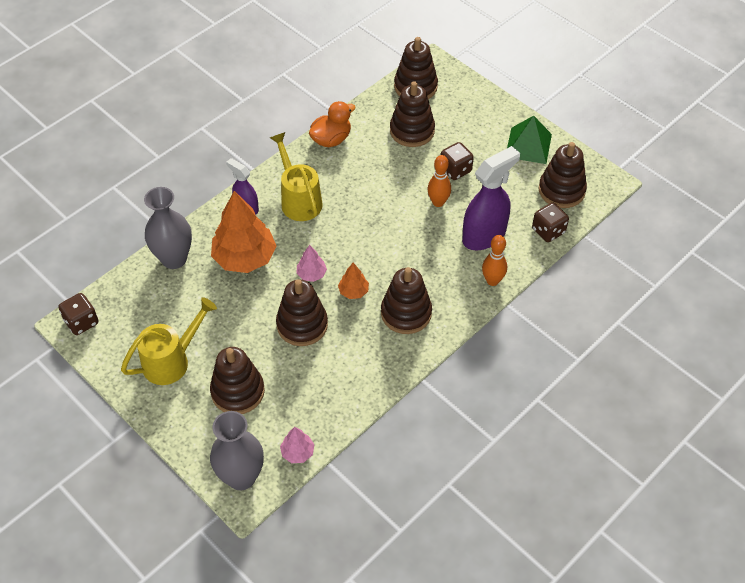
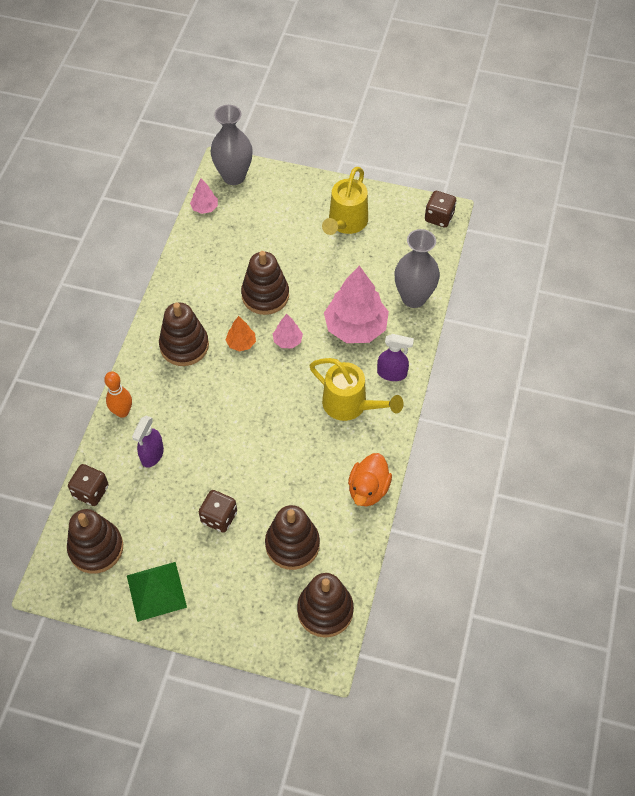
camera: 150 degrees right, 5 degrees up
brown stacking toy [210,347,265,414] -> none
orange tree [211,191,276,273] -> pink tree [324,266,389,343]
orange bowling pin [428,155,451,207] -> none
purple spray bottle [462,146,520,250] -> purple spray bottle [132,416,164,468], size x0.57

